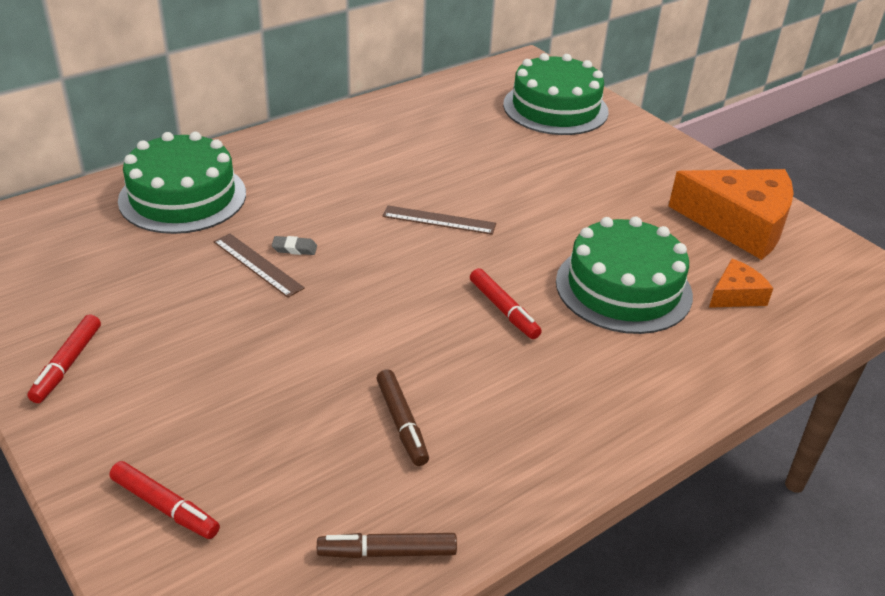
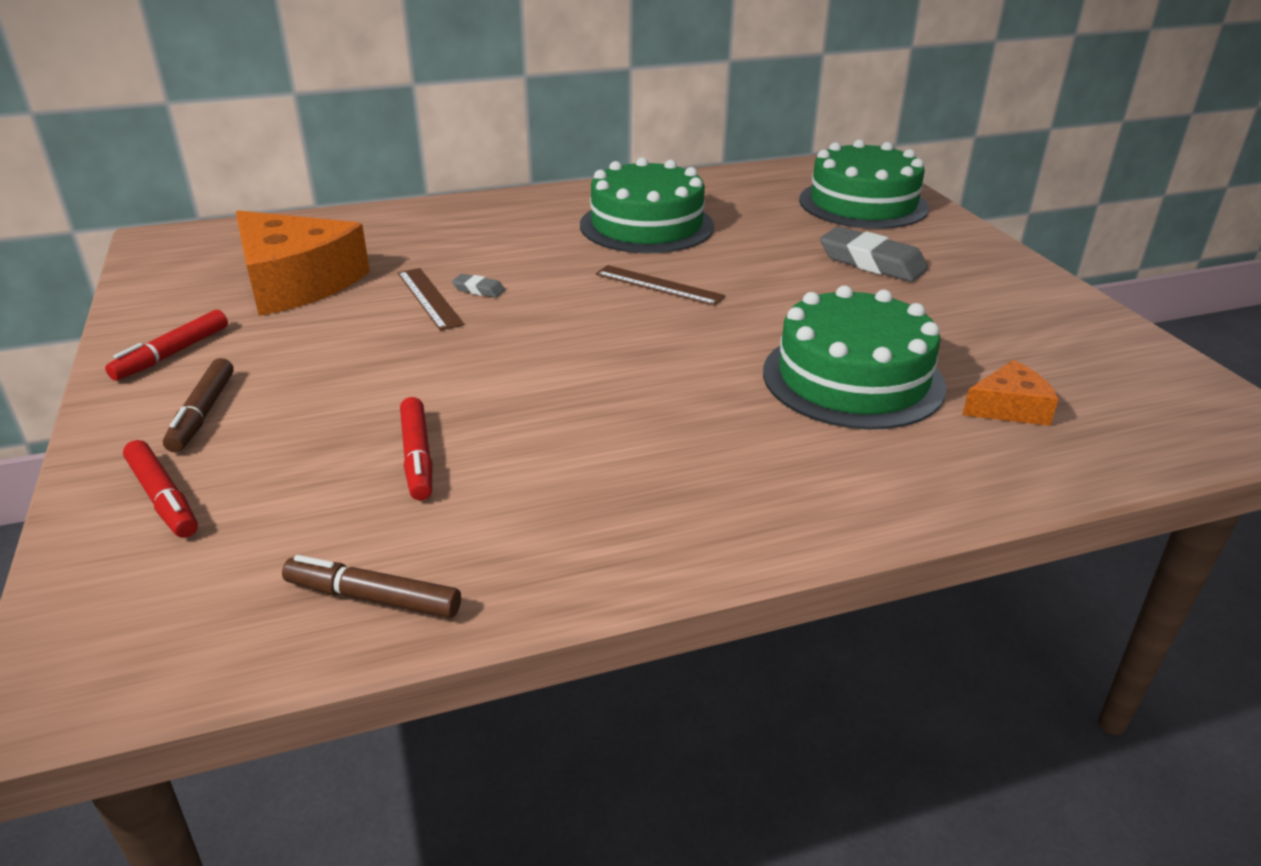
camera: 20 degrees right, 5 degrees down
green cake [118,132,246,234] -> green cake moved to [580,157,714,253]
brown marker [377,369,429,466] -> brown marker moved to [163,358,234,452]
red marker [470,268,542,339] -> red marker moved to [400,397,432,500]
orange cheese [669,169,794,260] -> orange cheese moved to [236,210,370,316]
none -> grey eraser [820,226,928,282]

